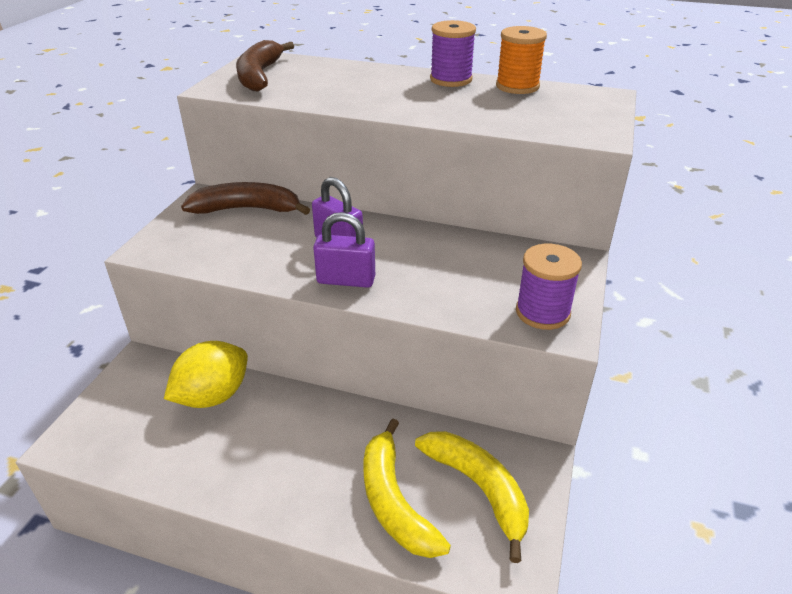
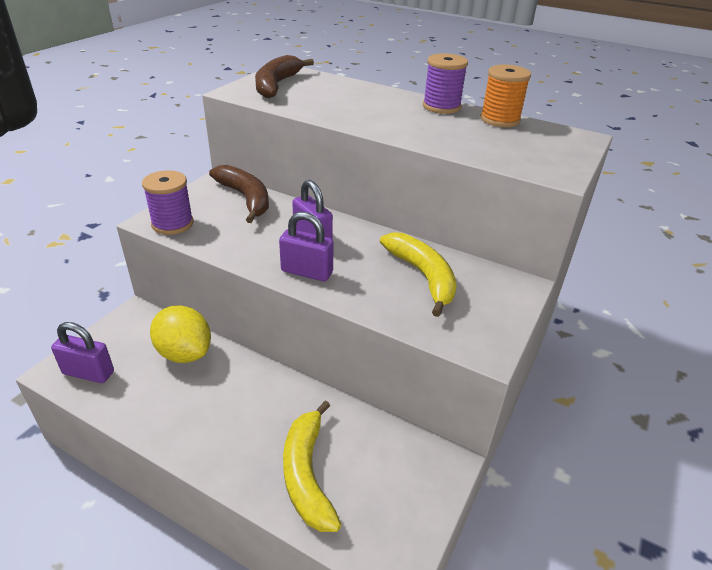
camera: 10 degrees right, 0 degrees up
yellow lemon [164,341,248,408] -> yellow lemon turned 75 degrees clockwise [150,305,211,363]
brown banana [181,182,310,215] -> brown banana turned 45 degrees clockwise [209,165,269,223]
yellow banana [415,431,529,563] -> yellow banana moved to [380,233,457,317]
purple spool [516,244,582,330] -> purple spool moved to [142,170,194,235]
none -> purple padlock [51,322,114,383]

